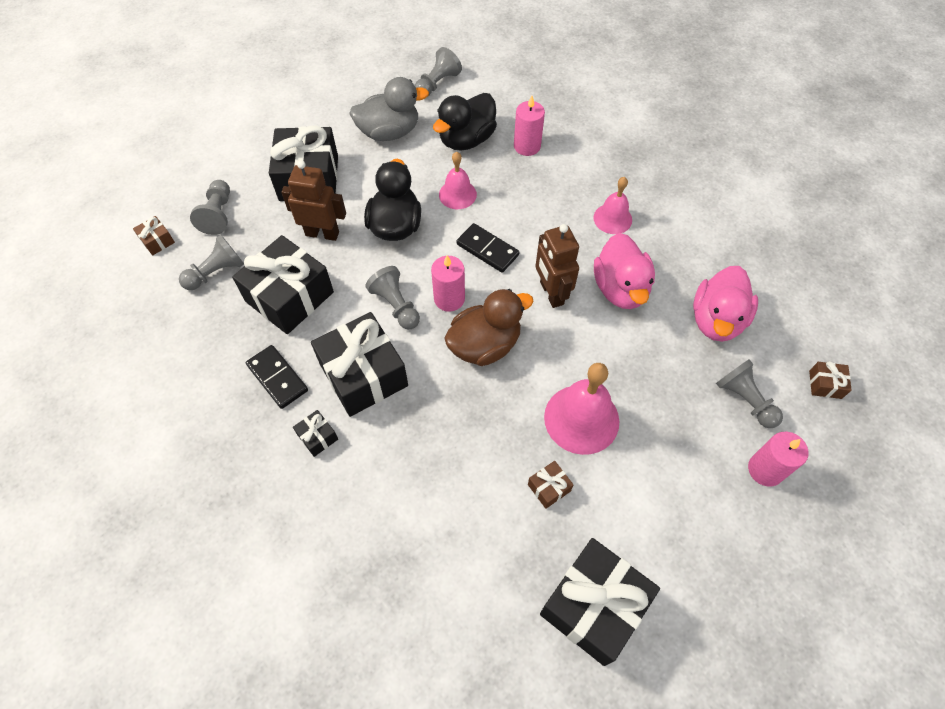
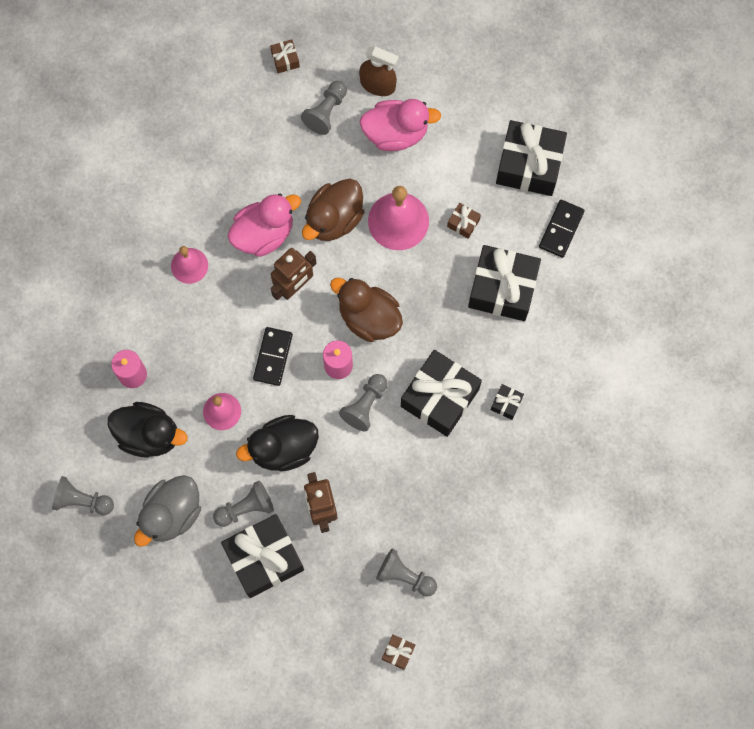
camera: 115 degrees left, 15 degrees up
grey pawn [190,180,230,235] -> grey pawn moved to [213,481,274,527]
black gift [232,235,334,334] -> black gift moved to [468,245,541,321]
black domino [246,345,308,409] -> black domino moved to [539,200,585,258]
grey duck [349,77,429,141] -> grey duck turned 105 degrees counterclockwise [134,475,201,547]
pink duck [693,266,758,342] -> pink duck moved to [359,99,441,151]
pink candle [748,432,809,487] -> brown spray bottle [359,46,399,96]
none -> brown duck [302,179,364,241]

